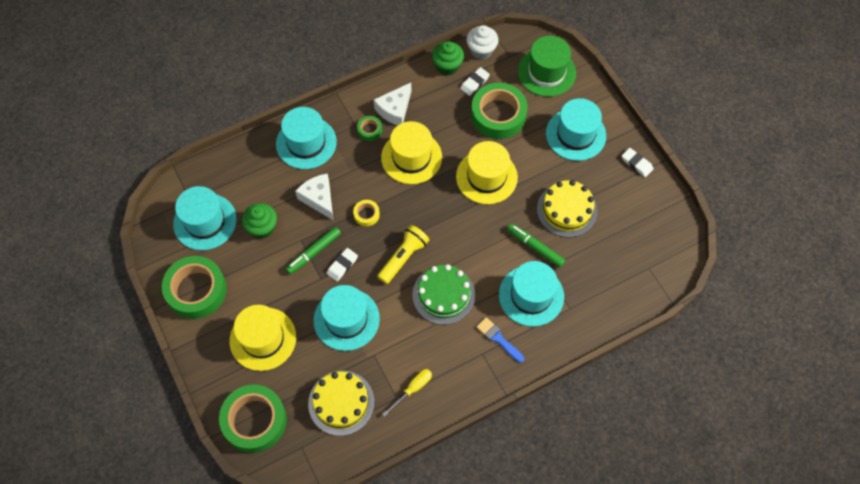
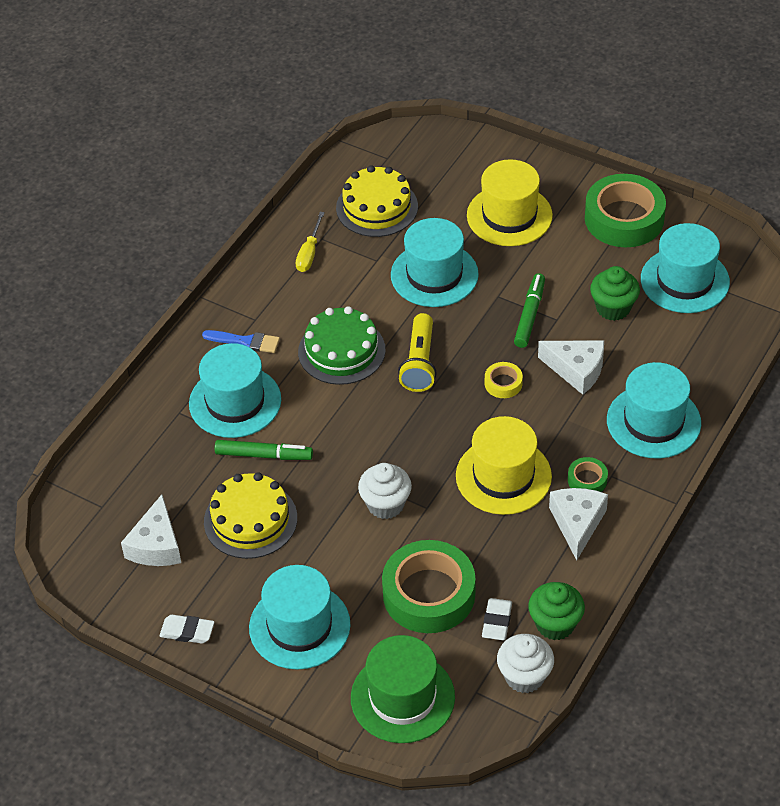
camera: 150 degrees right, 15 degrees down
green tape [219,385,287,453] -> none
white eraser [326,248,358,281] -> none
yellow hat [456,141,518,204] -> white cupcake [358,463,412,519]
none -> white cheese [121,494,181,566]

